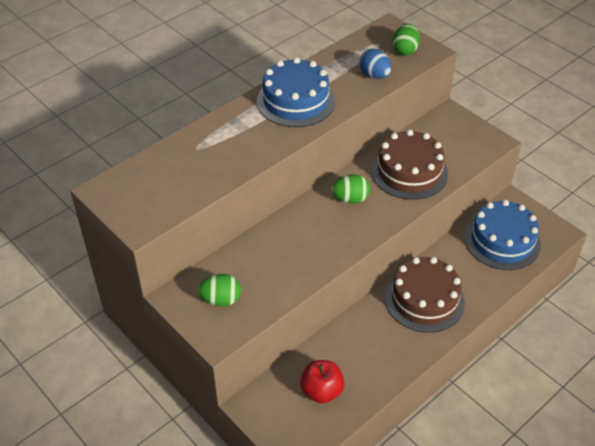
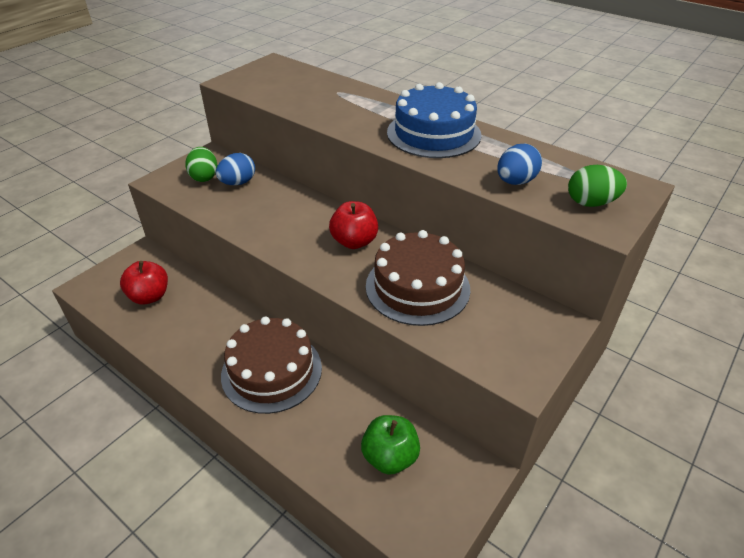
camera: 80 degrees right, 5 degrees down
green egg [332,174,370,204] -> red apple [329,201,378,249]
blue cake [465,200,541,270] -> green apple [361,415,420,475]
none -> blue egg [216,153,255,185]

